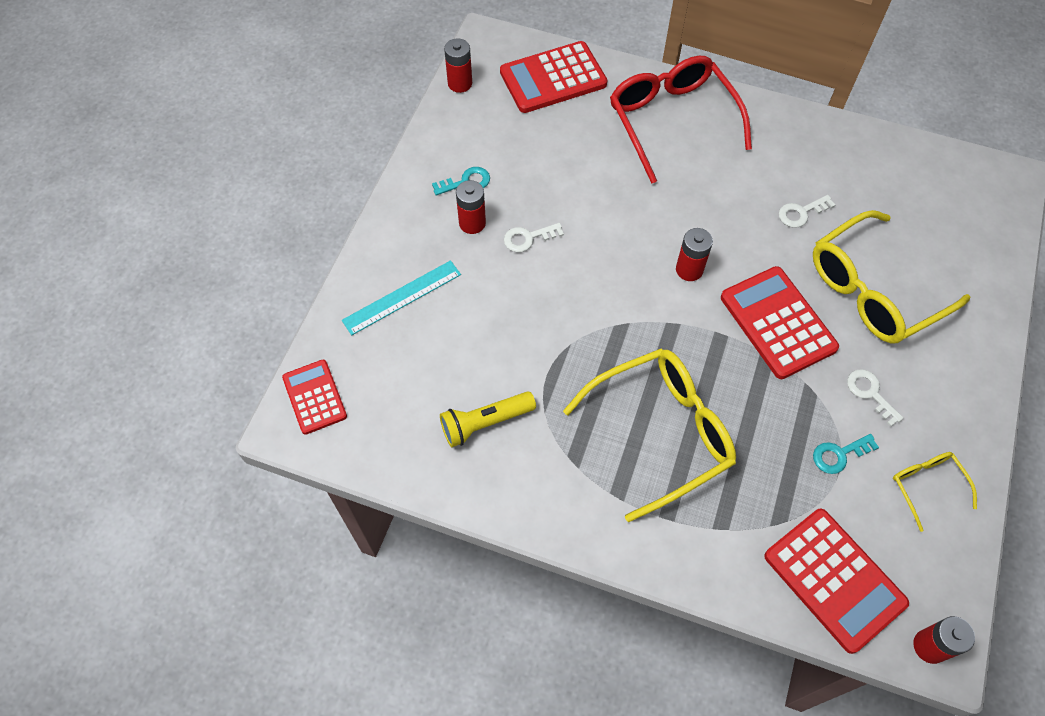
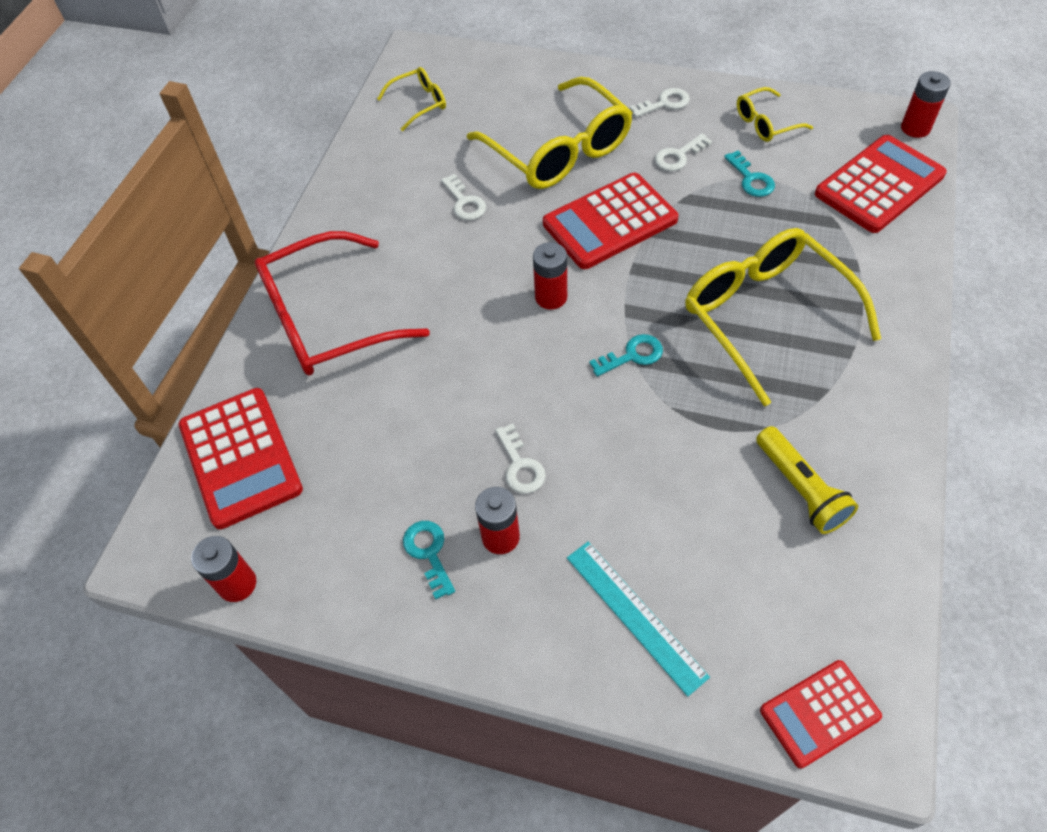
camera: 90 degrees left, 5 degrees down
none -> yellow glasses [377,67,446,131]
none -> turquoise key [589,334,663,376]
none -> white key [629,88,690,117]

